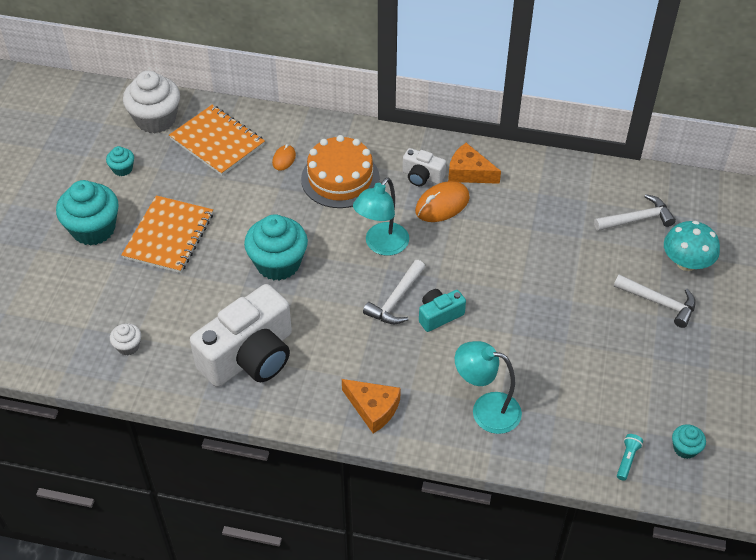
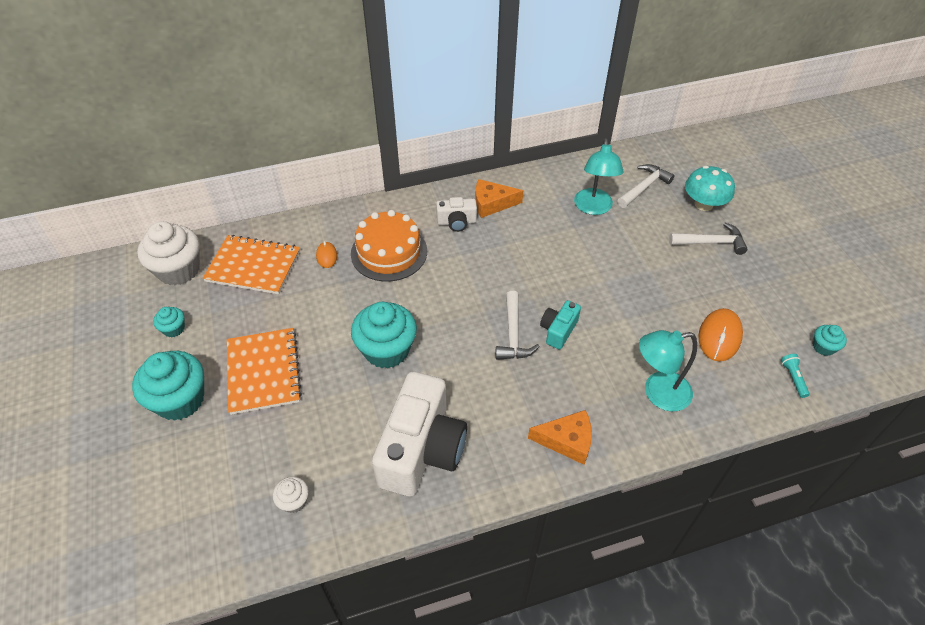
camera: 30 degrees left, 0 degrees up
turquoise lamp [353,178,409,256] -> turquoise lamp moved to [574,138,624,215]
orange mouse [415,181,470,222] -> orange mouse moved to [698,308,743,362]

